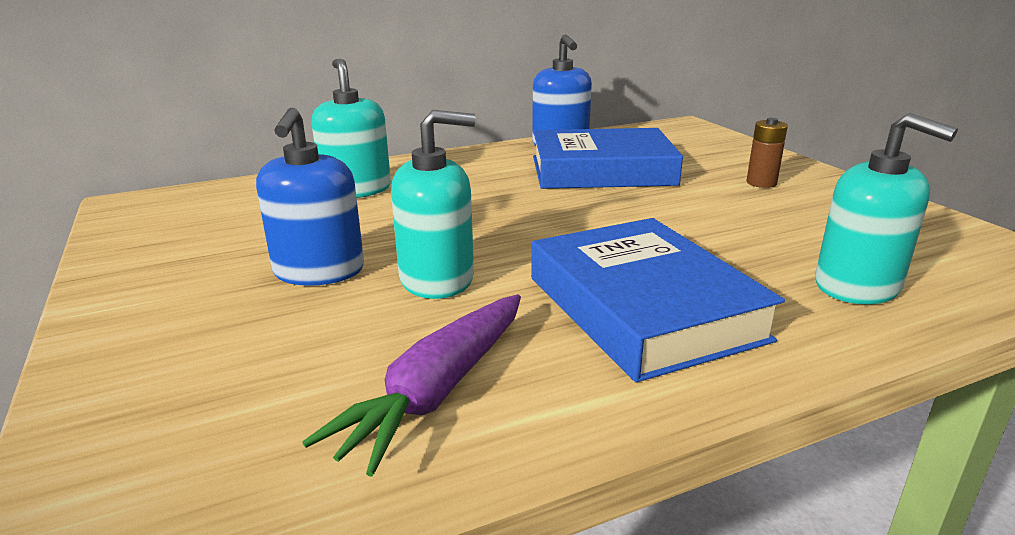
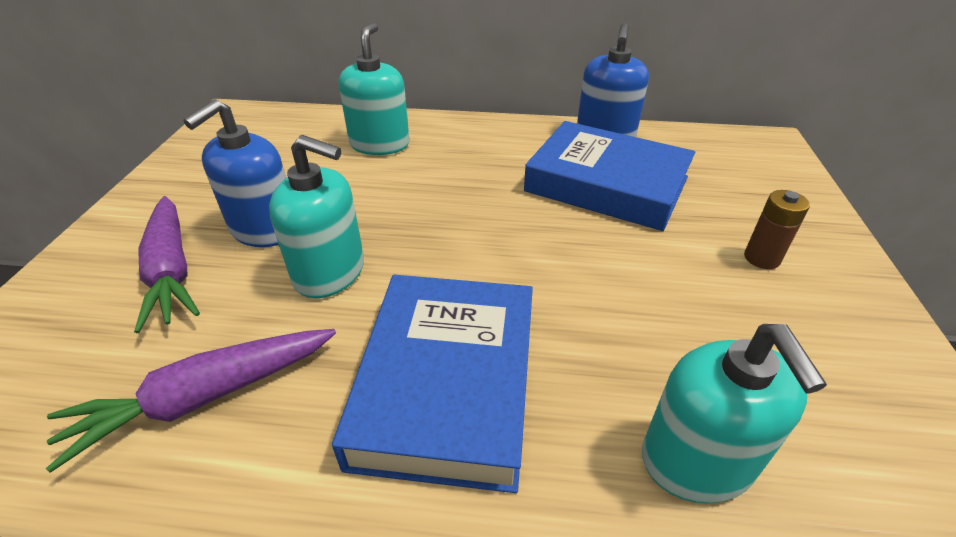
camera: 30 degrees right, 15 degrees up
none -> purple carrot [134,196,200,333]

